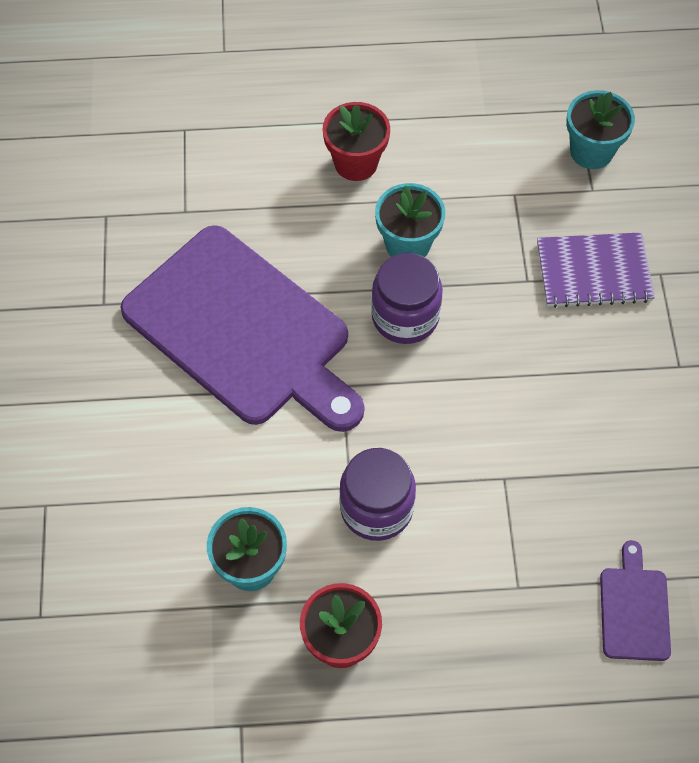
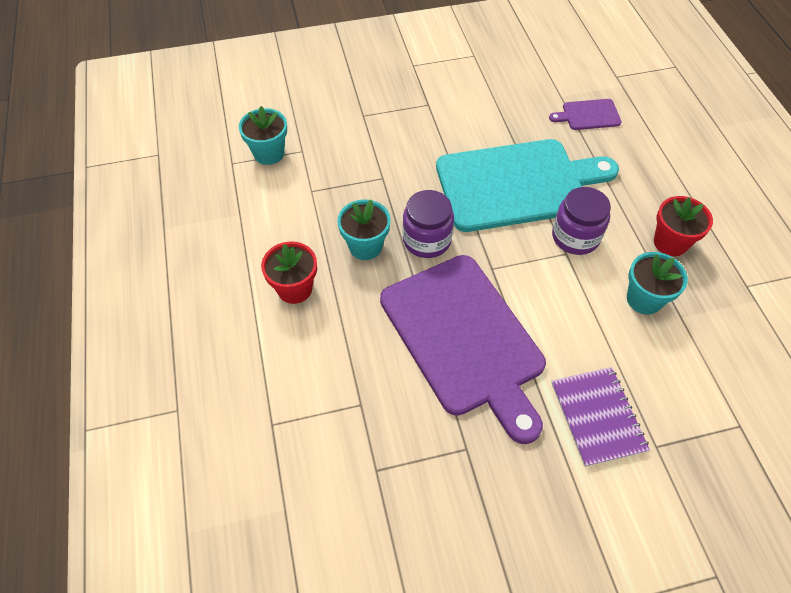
camera: 100 degrees left, 5 degrees down
purple cutting board [121,225,364,432] -> purple cutting board turned 120 degrees clockwise [380,255,546,444]
purple notebook [537,232,655,308] -> purple notebook moved to [551,367,650,467]
none -> turquoise cutting board [436,139,619,232]

